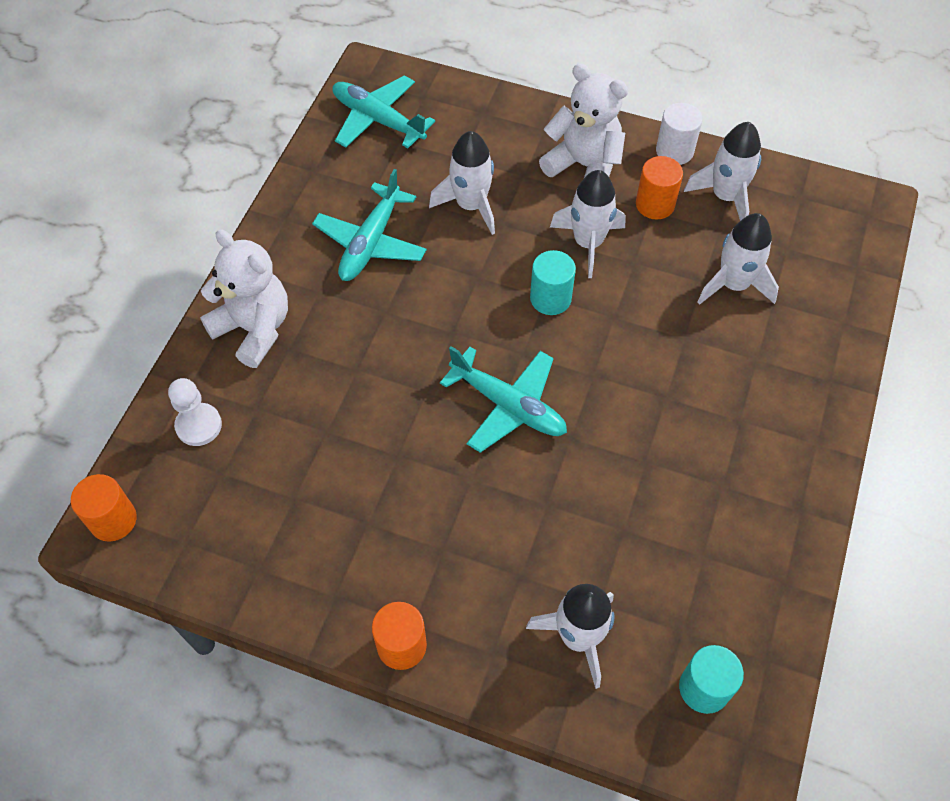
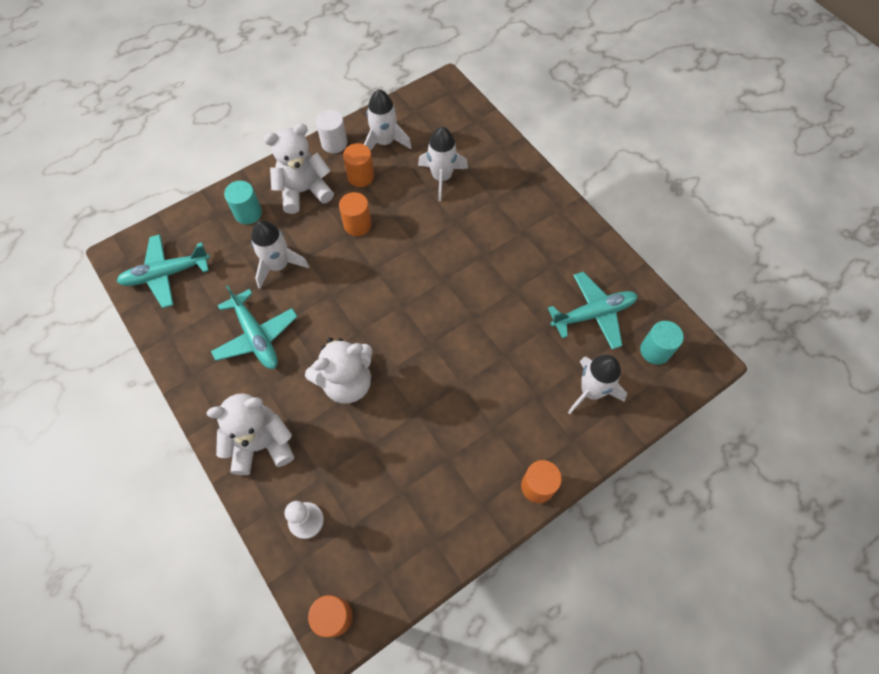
camera: 55 degrees left, 5 degrees up
turquoise plane [440,346,567,453] -> turquoise plane moved to [548,272,638,349]
turquoise cylinder [530,250,576,315] -> turquoise cylinder moved to [224,181,262,225]
white rocket [550,170,626,278] -> orange cylinder [339,192,371,236]
none -> white teddy bear [305,338,372,404]

